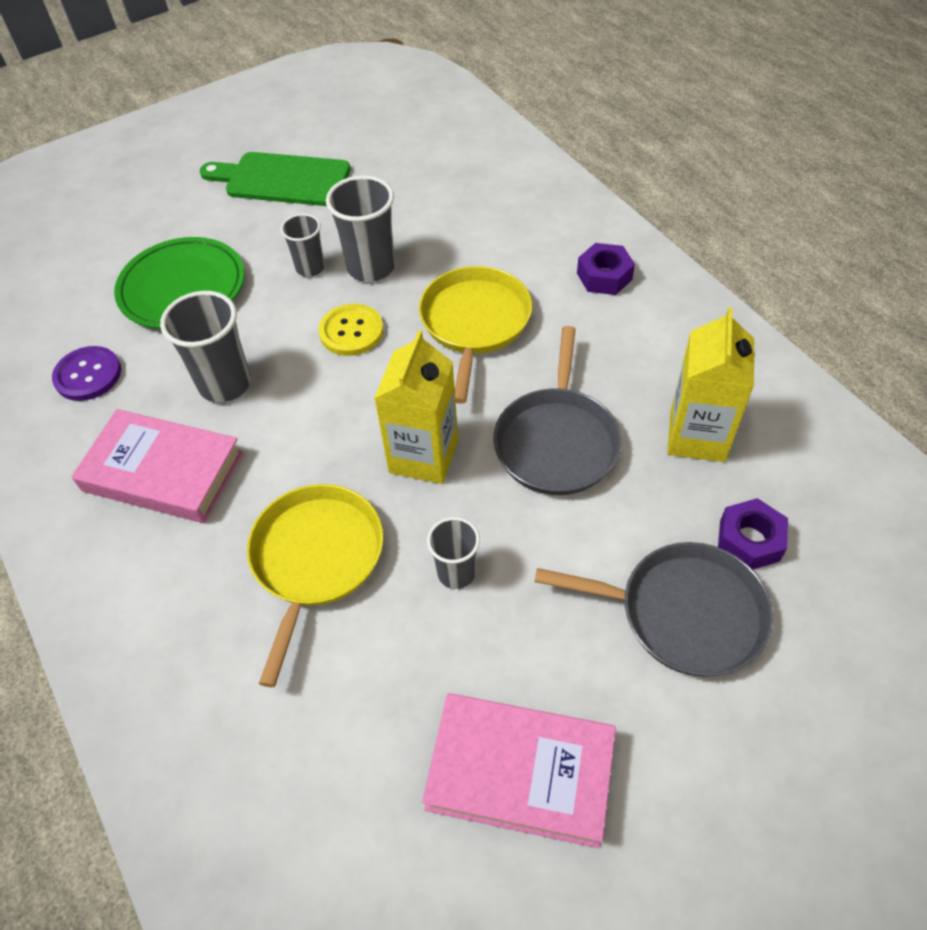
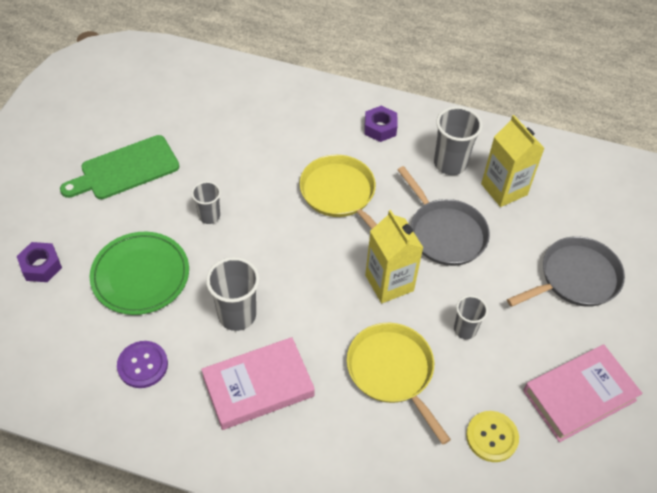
camera: 45 degrees left, 0 degrees up
yellow button [319,304,383,356] -> yellow button moved to [466,411,519,462]
grey cup [326,175,395,282] -> grey cup moved to [434,106,483,175]
purple nut [718,498,788,570] -> purple nut moved to [17,242,62,282]

